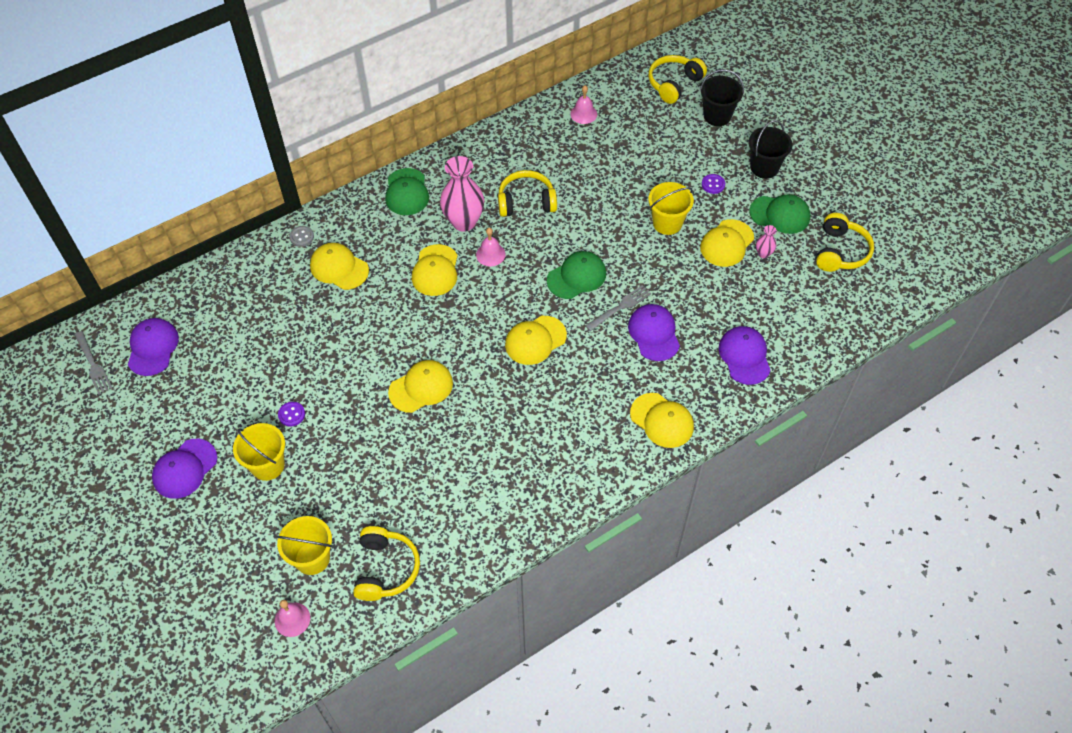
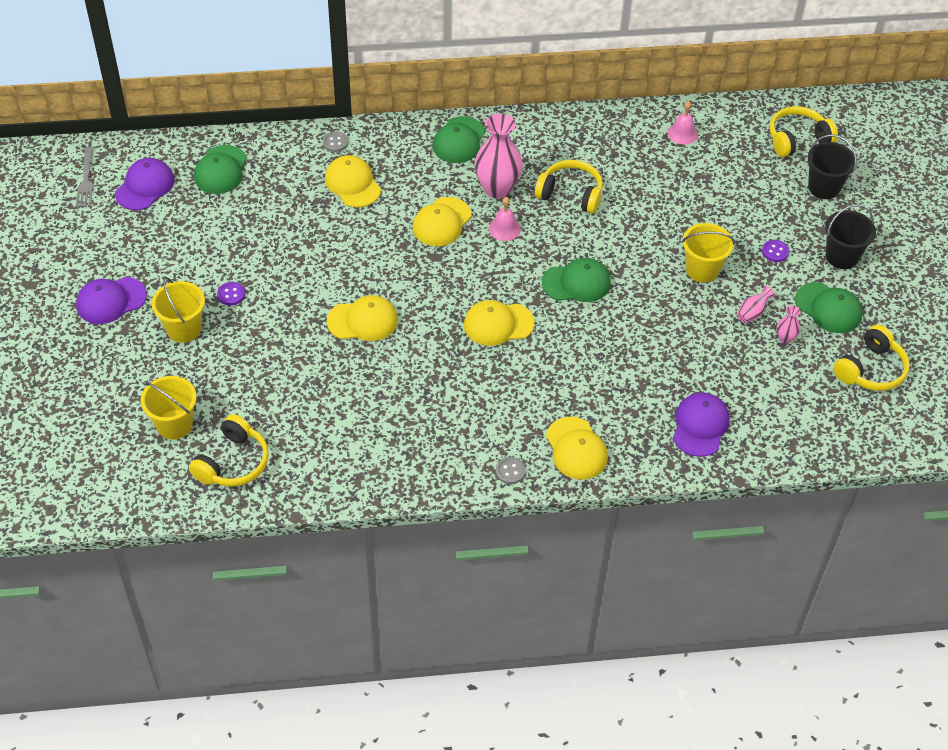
camera: 25 degrees right, 5 degrees down
pink bell [275,600,310,637] -> none
grey fork [585,285,651,331] -> none
purple cap [628,304,680,361] -> none
yellow cap [700,219,754,267] -> pink vase [737,286,775,323]
none -> green cap [194,145,247,194]
none -> grey button [496,457,526,484]

